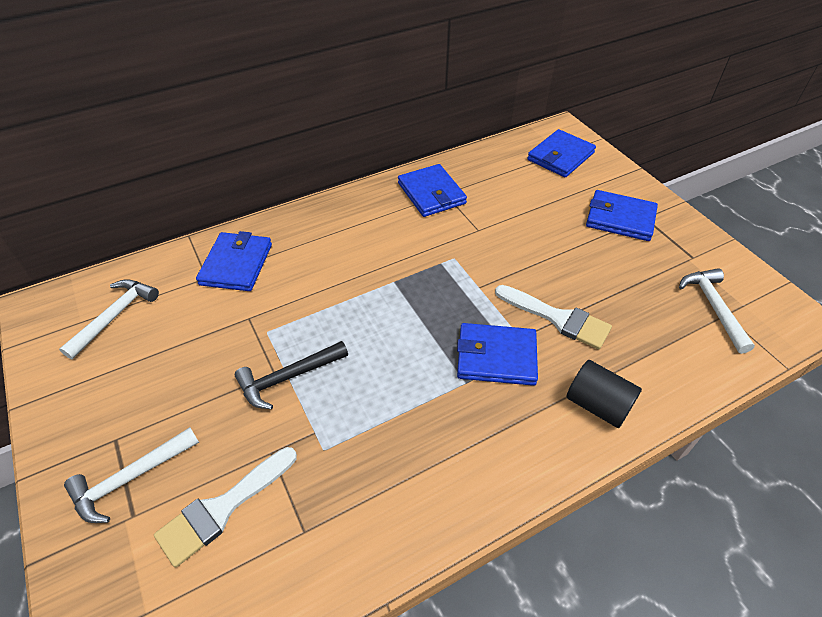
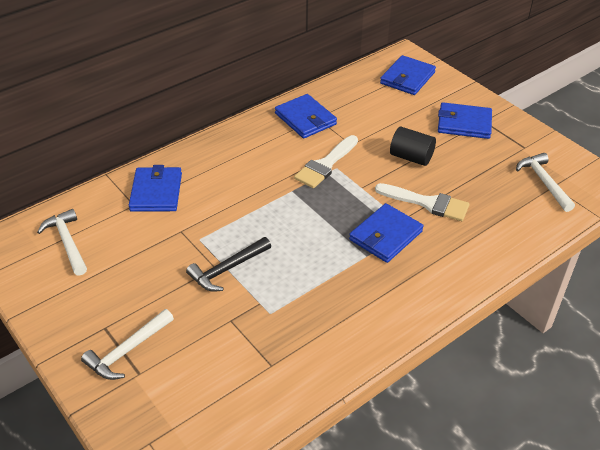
camera: 10 degrees left, 5 degrees down
white hammer [59,279,159,359] -> white hammer turned 45 degrees counterclockwise [37,209,87,276]
white brush [154,447,297,568] -> white brush moved to [294,135,358,188]
blue wallet [457,323,538,386] -> blue wallet turned 45 degrees counterclockwise [349,203,424,263]
black cylinder [566,360,642,428] -> black cylinder moved to [390,127,436,166]

